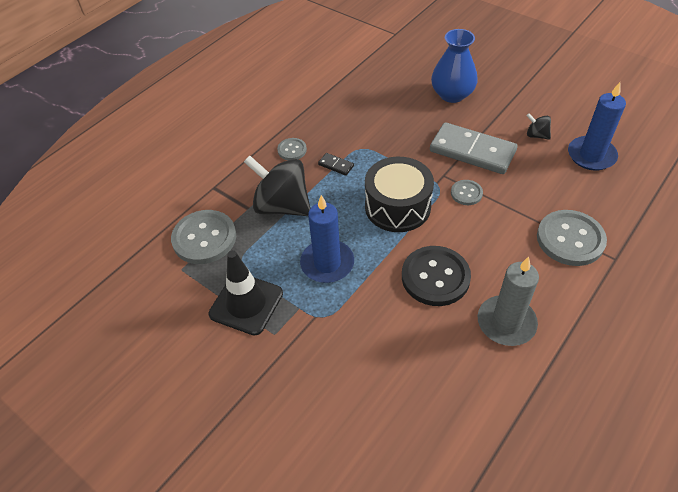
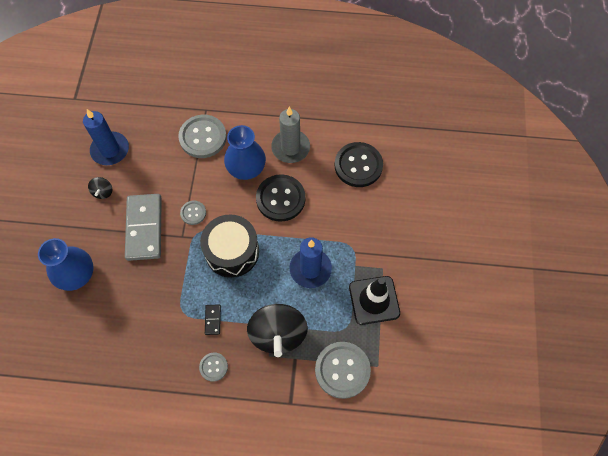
camera: 125 degrees left, 15 degrees up
none -> blue vase [224,125,266,180]
none -> black button [335,142,383,187]

